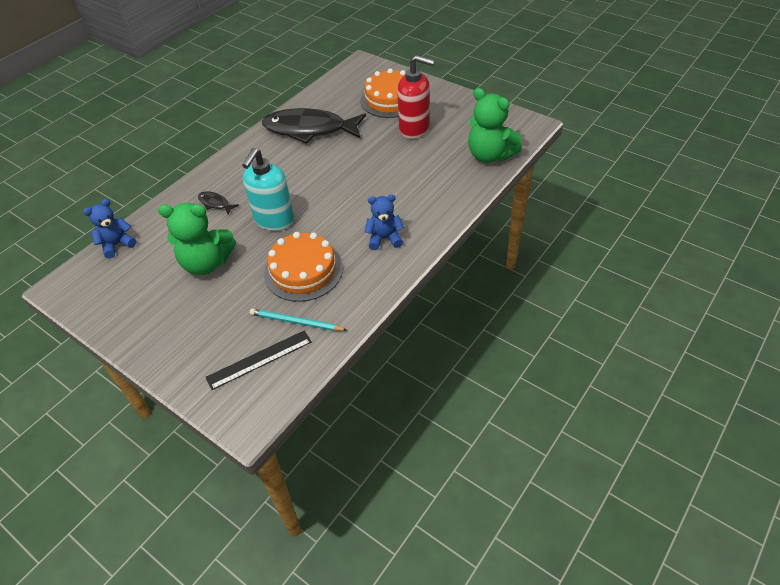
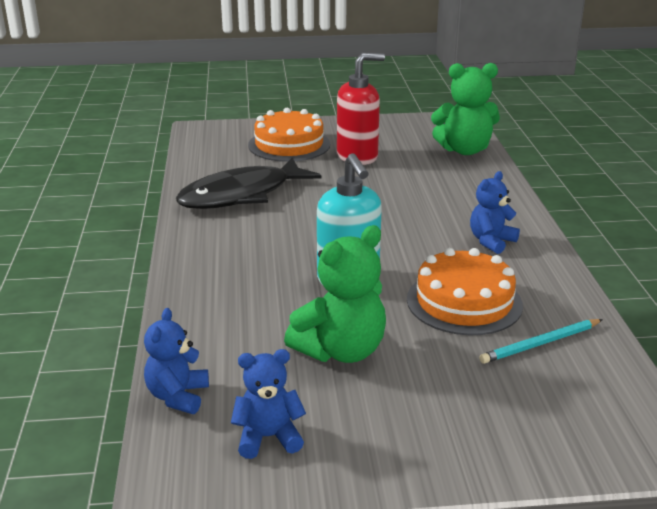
camera: 45 degrees left, 20 degrees down
black fish [198,191,239,214] -> none
black ruler [205,330,312,390] -> none
none -> blue teddy bear [231,349,306,459]

